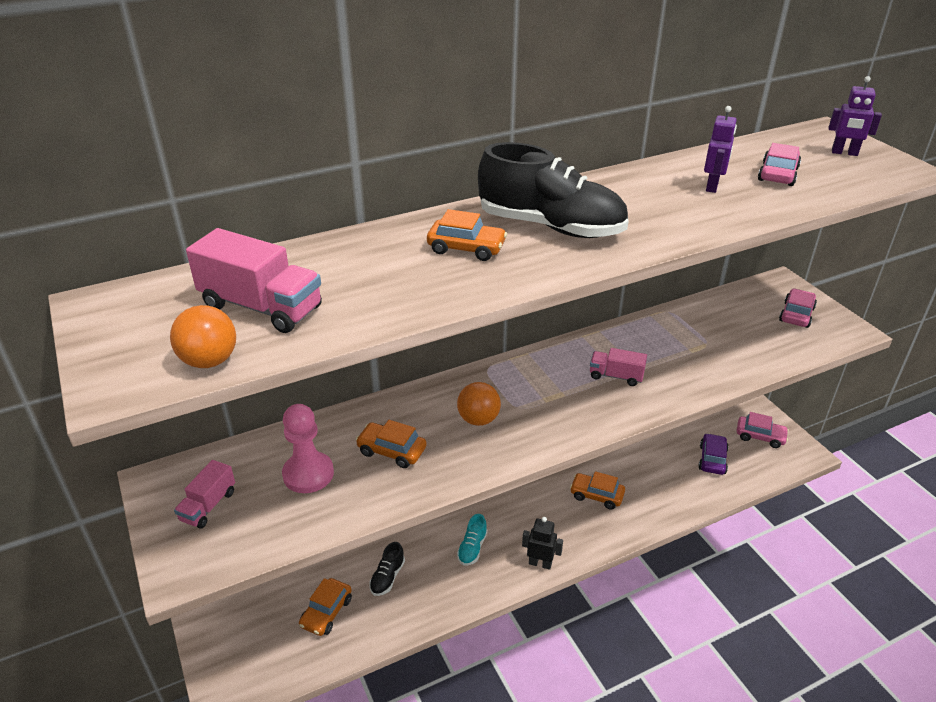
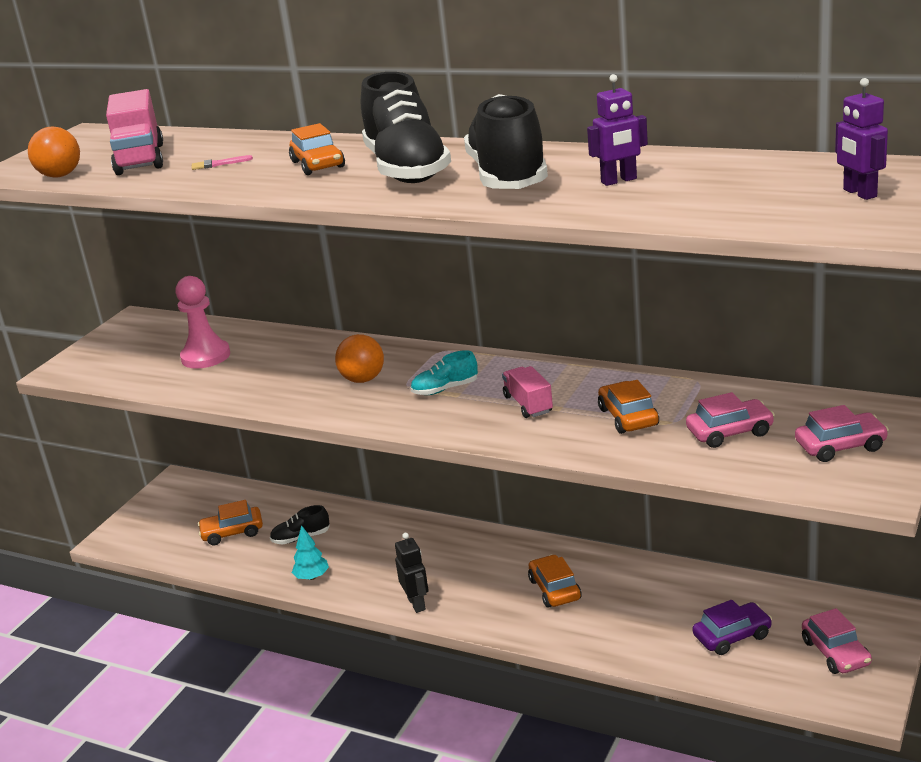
camera: 55 degrees right, 10 degrees down
pink truck [174,460,235,529] -> none
orange car [356,420,427,468] -> orange car moved to [598,380,659,434]
turquoise shoe [457,514,487,566] -> turquoise shoe moved to [411,350,478,395]
pink car [758,143,801,186] -> pink car moved to [686,392,775,448]
none -> pink brush [192,155,253,170]
none -> turquoise tree [292,525,329,580]
none -> black shoe [464,94,548,189]

